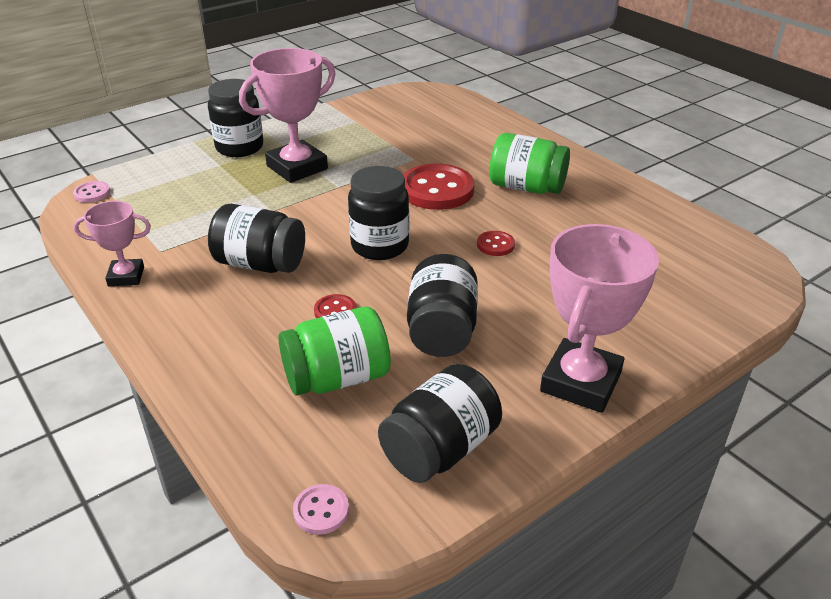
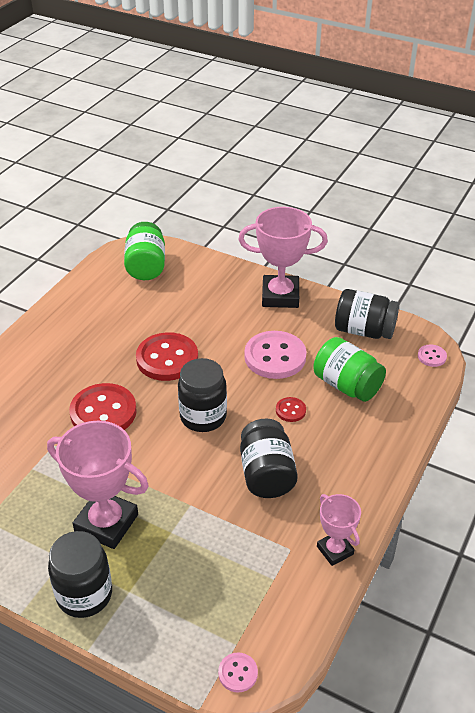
camera: 115 degrees left, 5 degrees up
black jar [407,254,478,357] -> pink button [244,331,307,379]
red button [477,231,515,256] -> red button [136,332,198,381], size x2.17
green jar [489,133,570,194] -> green jar moved to [124,222,165,280]

